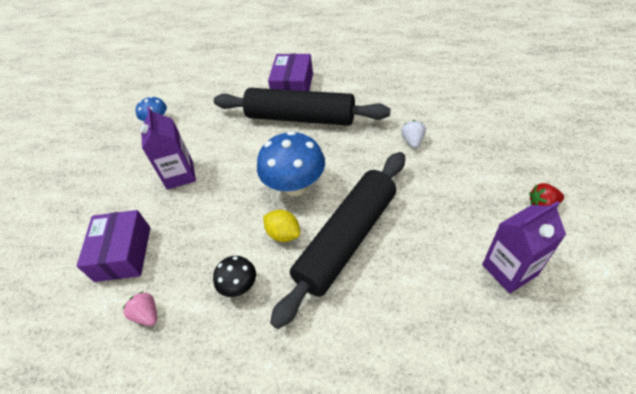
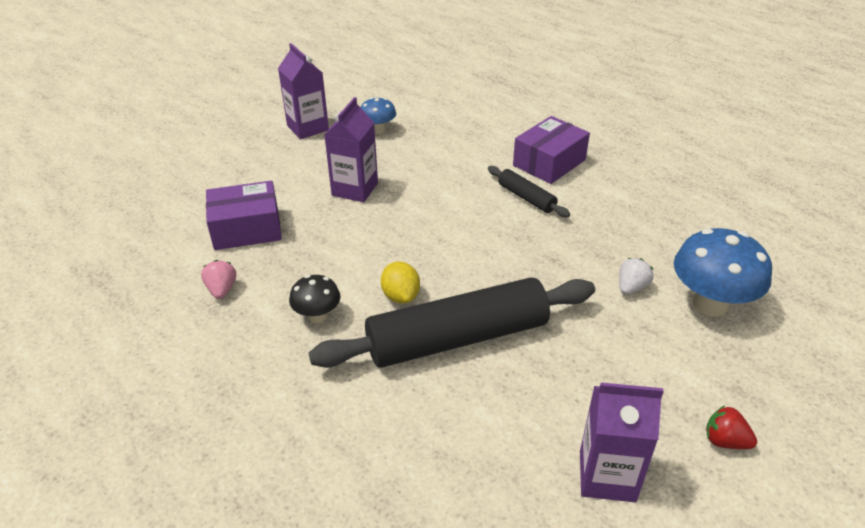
camera: 30 degrees right, 10 degrees down
purple box [77,210,150,282] -> purple box turned 45 degrees clockwise [206,181,282,250]
black rolling pin [214,88,391,126] -> black rolling pin [488,166,570,217], size x0.45
blue mushroom [257,131,325,196] -> blue mushroom moved to [674,228,772,316]
none -> purple carton [278,43,329,139]

